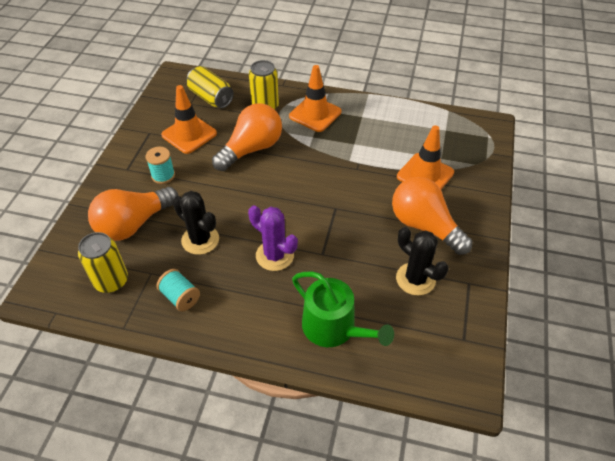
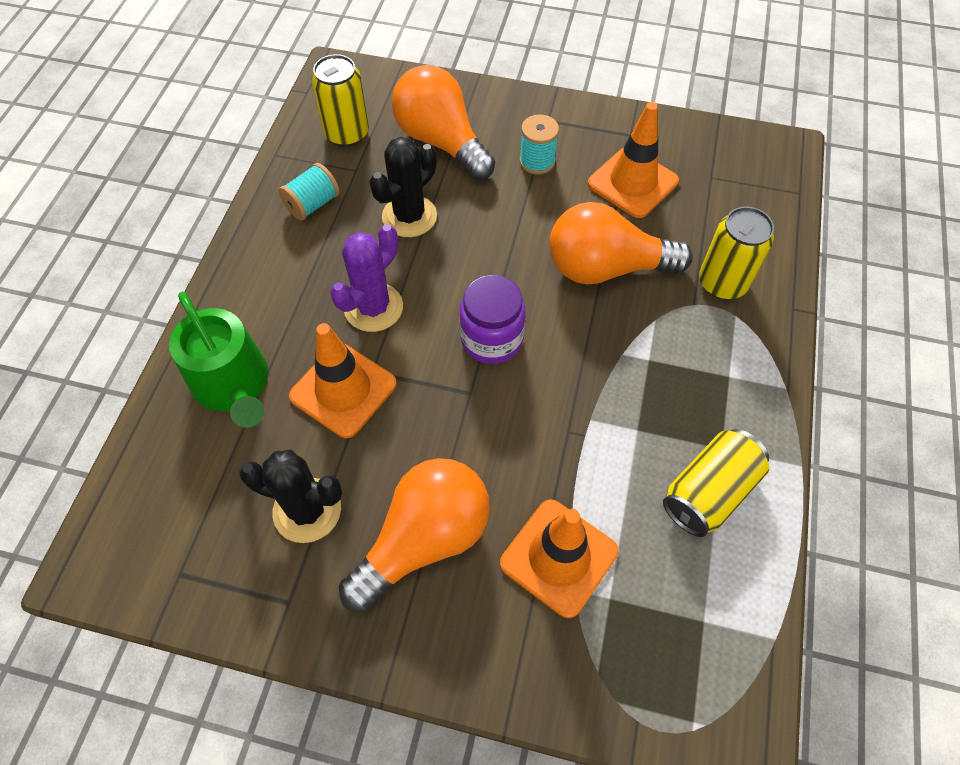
camera: 90 degrees right, 10 degrees up
yellow can [186,66,234,108] -> yellow can moved to [663,429,769,537]
orange light bulb [212,103,282,171] -> orange light bulb turned 135 degrees clockwise [549,202,693,285]
orange traffic cone [289,65,341,132] -> orange traffic cone moved to [289,323,397,438]
green watering can [292,272,394,347] -> green watering can turned 75 degrees counterclockwise [169,292,268,428]
black cactus [396,227,449,296] -> black cactus turned 60 degrees clockwise [239,449,343,543]
none -> purple jar [460,275,526,364]

